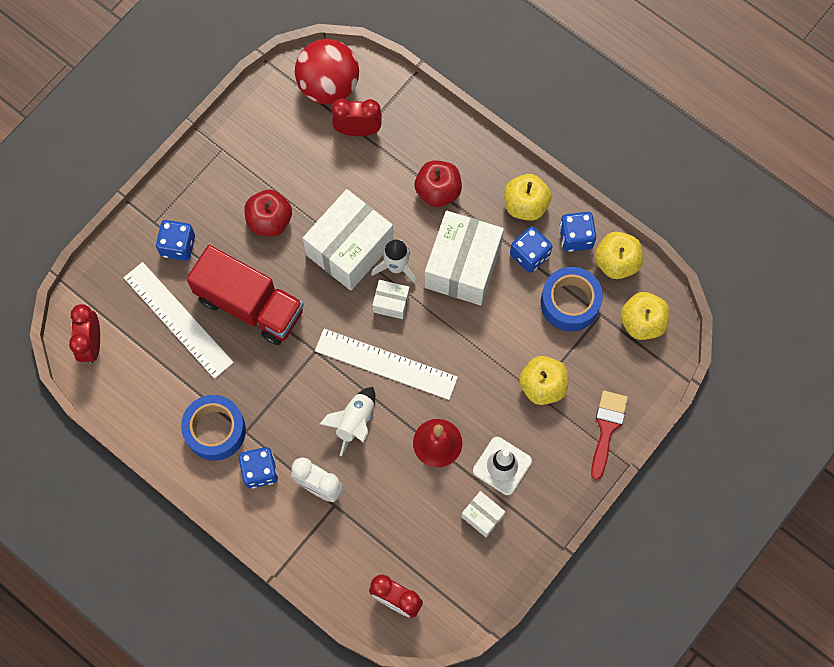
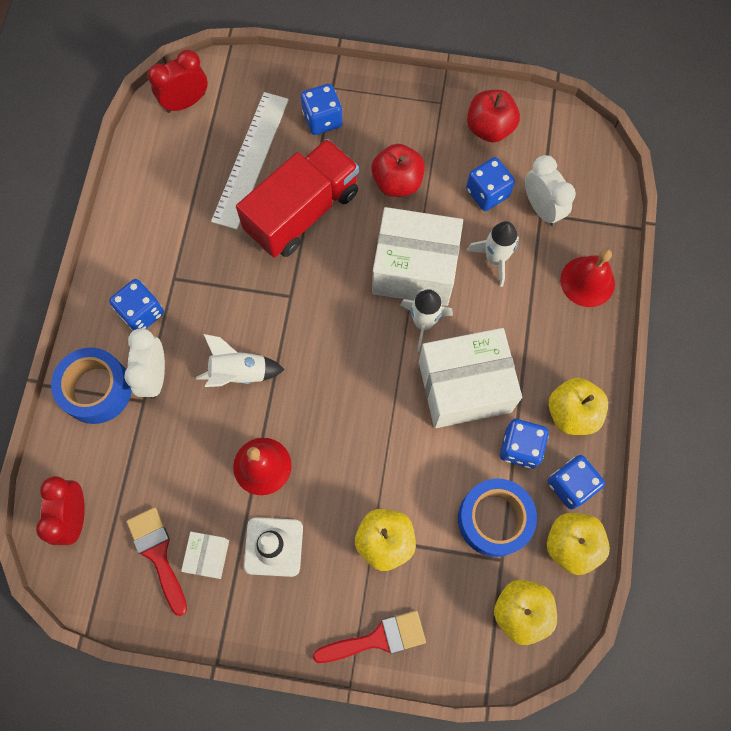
camera: 60 degrees right, 0 degrees up
blue tape [181,395,246,461] -> blue tape moved to [51,347,132,424]
red truck [186,245,304,345] -> red truck turned 135 degrees counterclockwise [236,139,359,258]
red ball [295,39,359,104] -> none
white ruler [315,329,458,400] -> none
red clock [331,99,382,136] -> white clock [525,155,576,226]
white box [372,280,410,319] -> none
red apple [414,161,462,207] -> red apple moved to [467,90,520,143]
none -> red brush [127,507,187,616]
none -> blue dice [466,157,515,211]
none -> white rocket [467,221,519,287]
none -> red bell [560,249,615,307]

